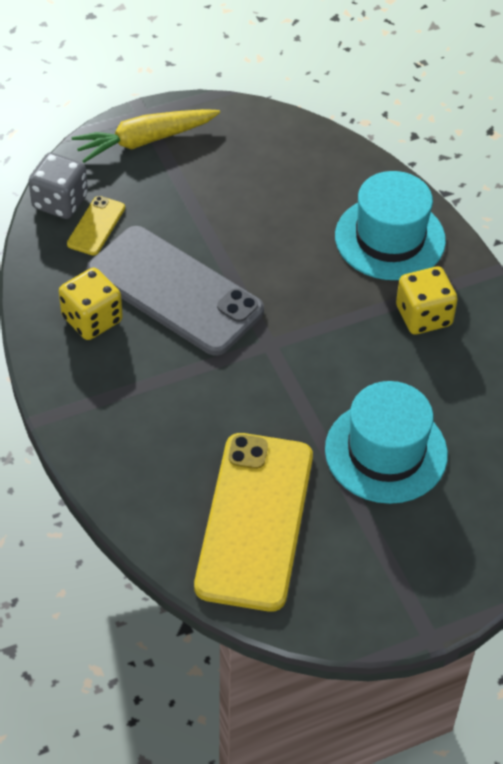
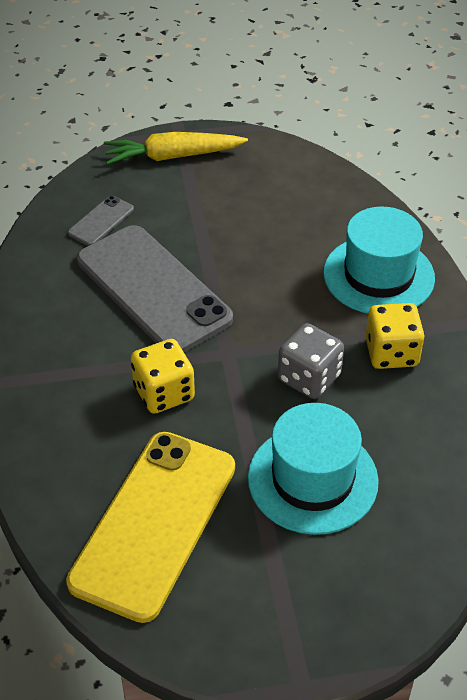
camera: 15 degrees right, 5 degrees down
grey dice [28,152,88,219] -> grey dice moved to [278,323,344,399]
yellow dice [59,268,123,340] -> yellow dice moved to [131,339,195,414]
yellow phone [67,196,125,255] -> grey phone [68,196,134,246]

